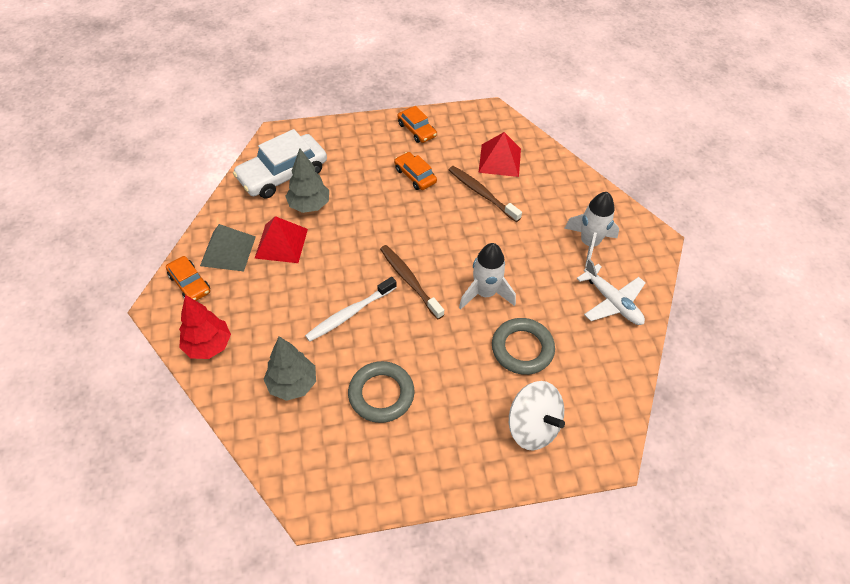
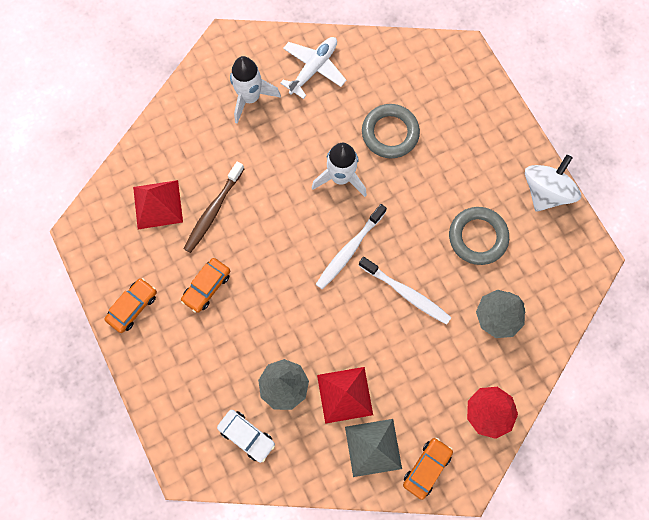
camera: 105 degrees left, 20 degrees up
white car [233,129,327,198] -> white car [217,410,275,463], size x0.54
brown toothbrush [380,245,444,319] -> white toothbrush [316,204,387,290]
white spinning top [509,381,565,450] -> white spinning top moved to [525,155,581,212]

